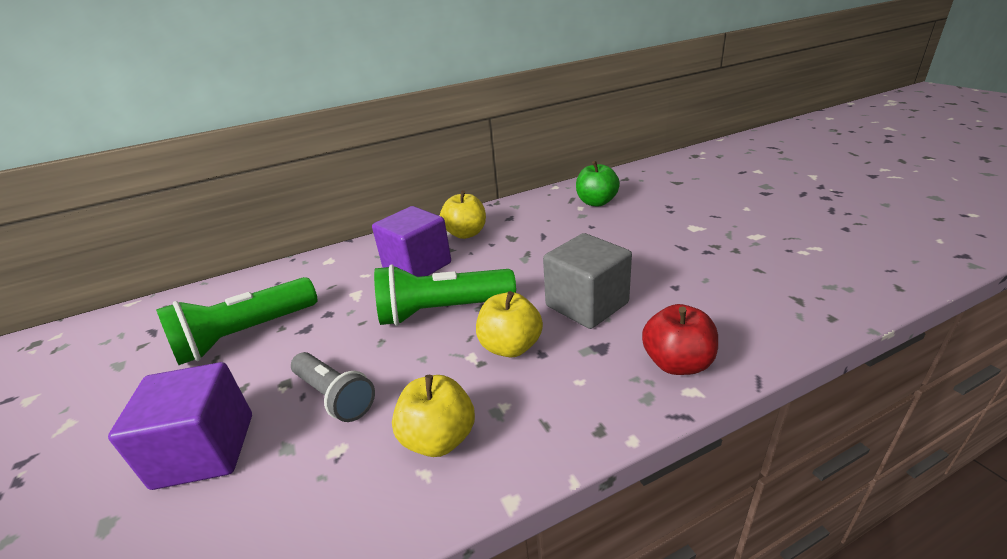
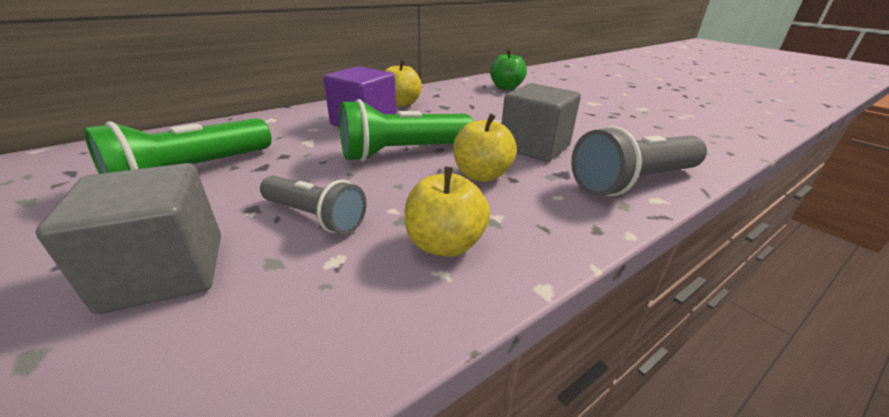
camera: 15 degrees left, 0 degrees up
purple cube [108,362,252,490] -> grey cube [36,163,221,314]
red apple [642,304,718,375] -> grey flashlight [571,126,707,196]

